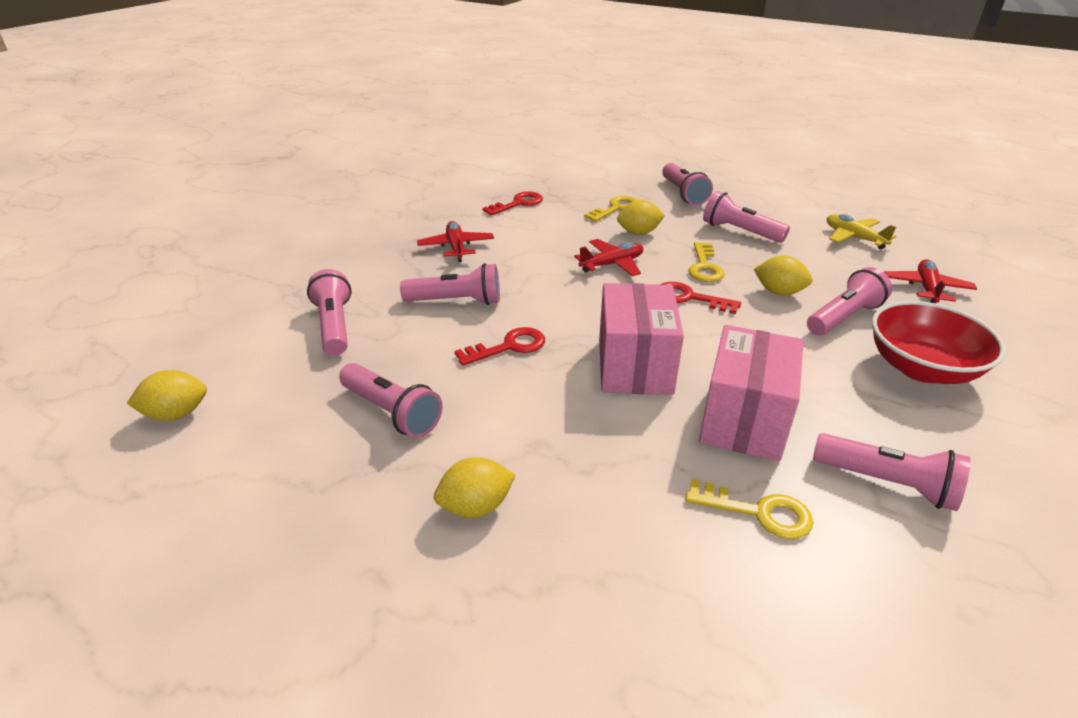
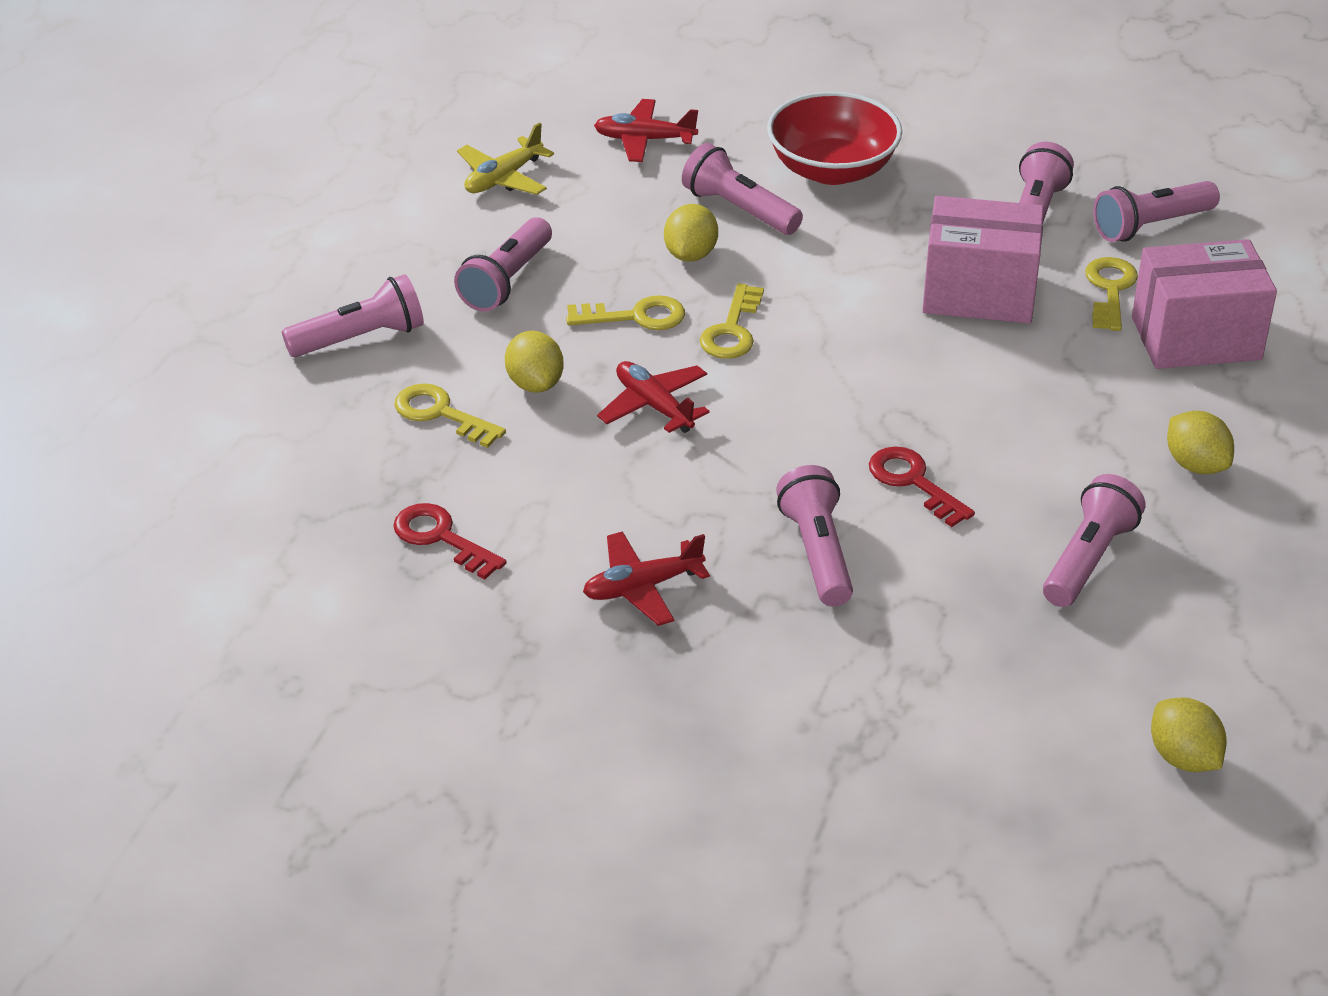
camera: 100 degrees left, 5 degrees up
pink flashlight [307,269,351,356] -> pink flashlight moved to [1093,181,1220,242]
pink box [599,283,684,395] -> pink box moved to [1132,239,1277,369]
red key [660,282,741,314] -> yellow key [699,283,764,359]

